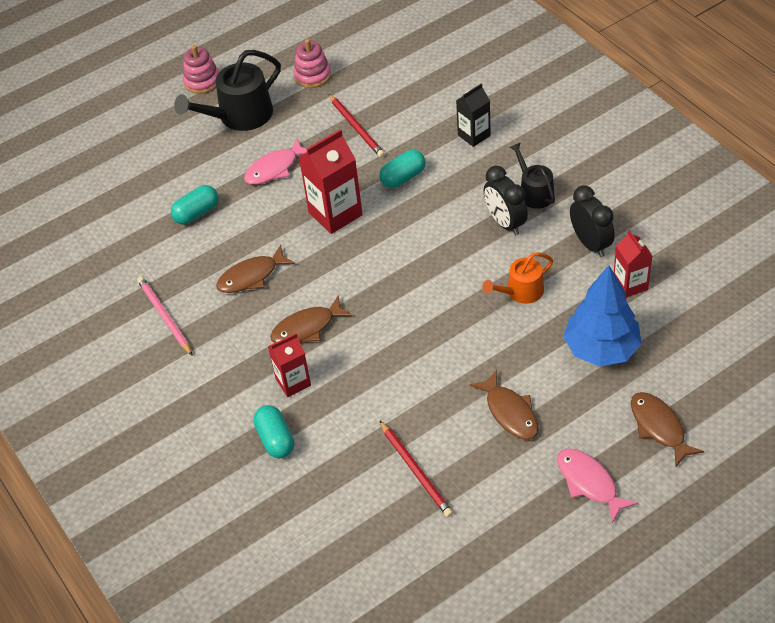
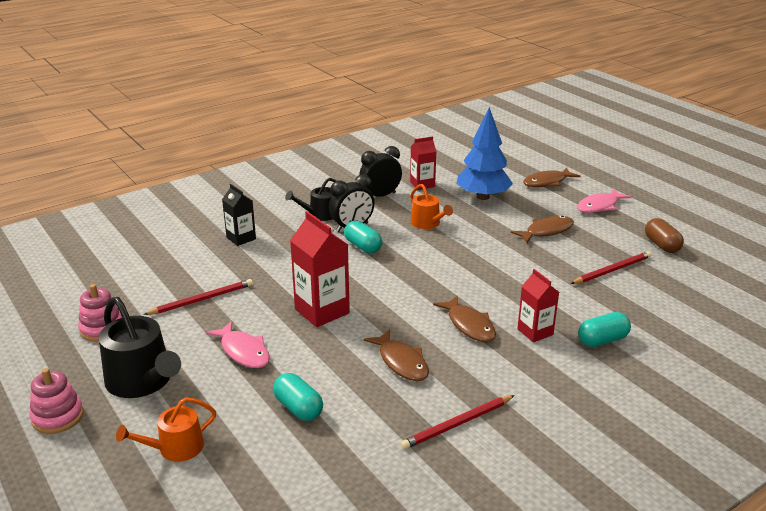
camera: 95 degrees left, 20 degrees down
pink pencil [137,276,193,356] -> red pencil [400,395,515,449]
turquoise capsule [379,150,426,188] -> turquoise capsule moved to [344,220,382,253]
none -> orange watering can [116,397,216,462]
none -> brown capsule [645,218,684,253]

